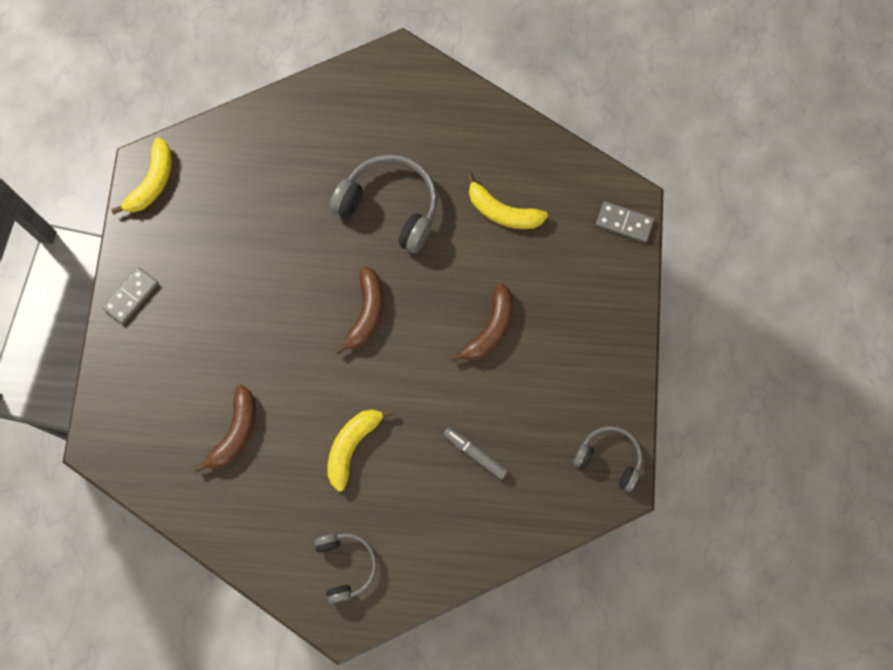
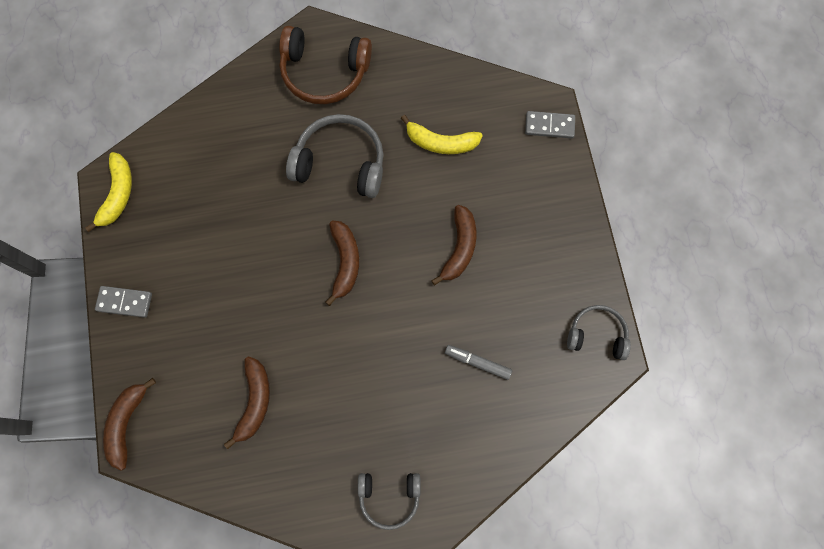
camera: 15 degrees left, 0 degrees up
grey domino [102,267,159,324] -> grey domino turned 75 degrees clockwise [95,286,152,318]
grey headphones [314,533,377,604] -> grey headphones turned 120 degrees clockwise [358,473,420,530]
yellow banana [327,408,394,492] -> none
none -> brown banana [103,378,156,470]
none -> brown headphones [279,26,372,104]

